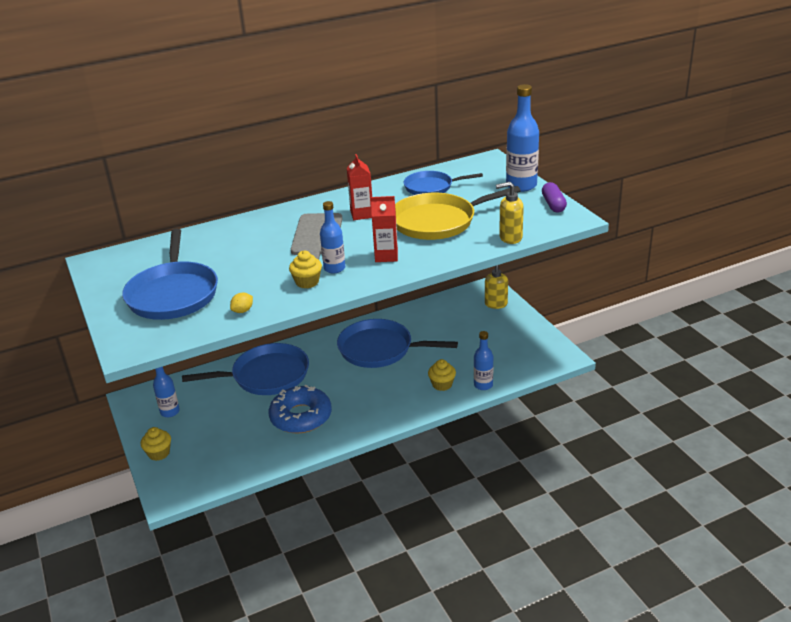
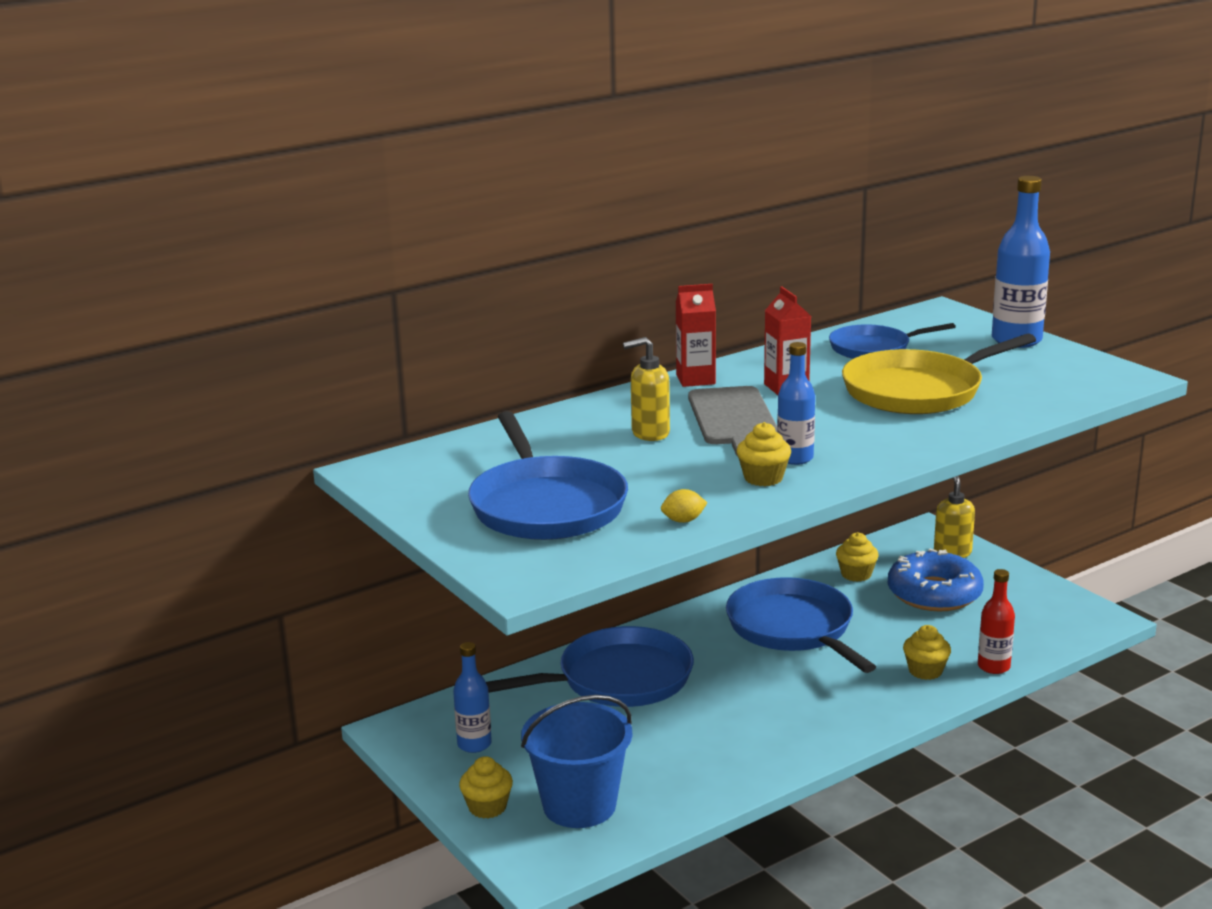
camera: 10 degrees left, 10 degrees down
yellow lemon [230,293,253,313] -> yellow lemon turned 45 degrees clockwise [661,489,707,523]
blue donut [269,385,332,434] -> blue donut moved to [888,549,984,611]
blue pan [337,319,458,368] -> blue pan turned 60 degrees clockwise [726,577,876,673]
red carton [371,196,398,262] -> red carton moved to [676,284,716,387]
blue bottle [474,331,493,390] -> red bottle [978,569,1015,674]
yellow soap dispenser [496,182,524,244] -> yellow soap dispenser moved to [623,337,670,441]
purple capsule [542,182,567,212] -> none
none -> blue bucket [521,695,632,828]
none -> yellow cupcake [836,532,879,582]

